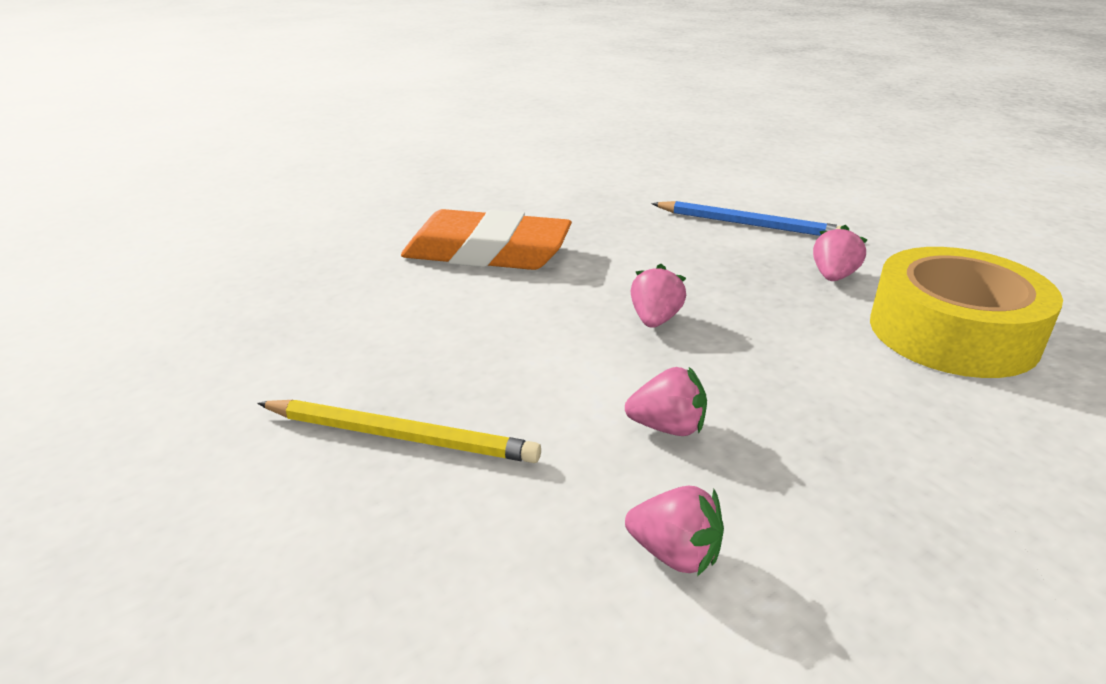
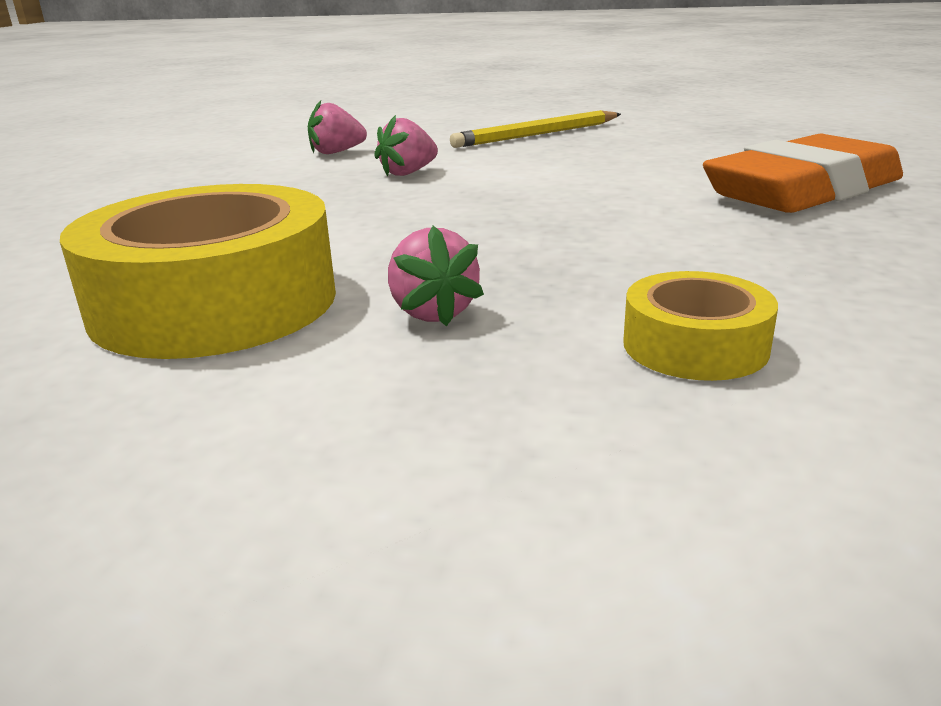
camera: 135 degrees right, 5 degrees down
pink strawberry [631,264,686,328] -> none
blue pencil [652,201,841,236] -> yellow tape [623,271,778,381]

